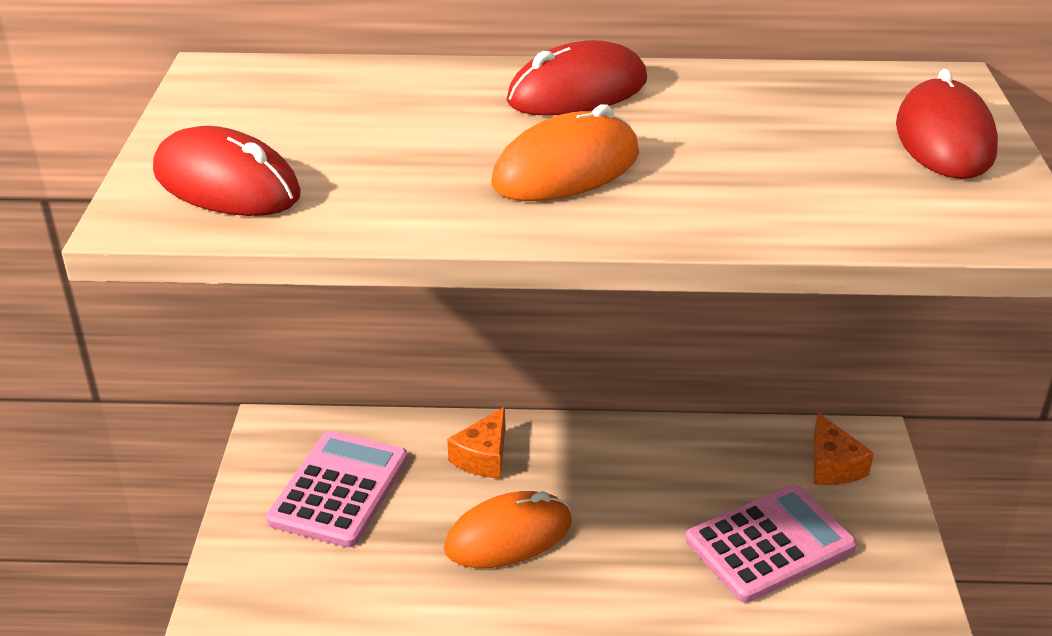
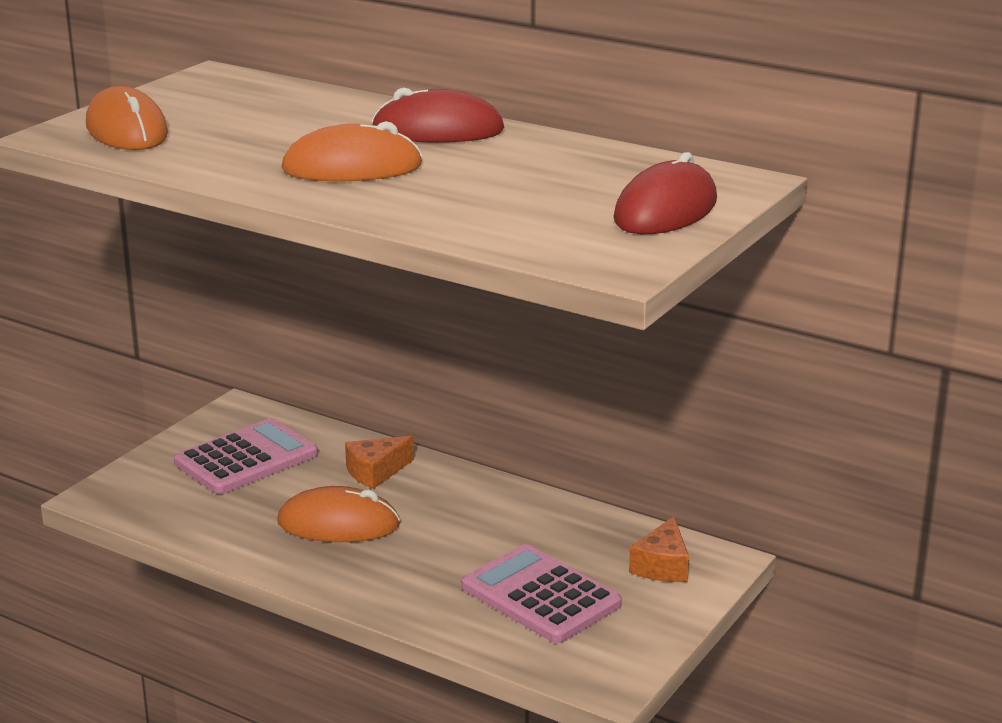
camera: 30 degrees right, 10 degrees down
red mouse [153,126,301,216] -> orange mouse [86,86,168,150]
pink calculator [686,484,857,603] -> pink calculator turned 135 degrees counterclockwise [461,544,622,643]

